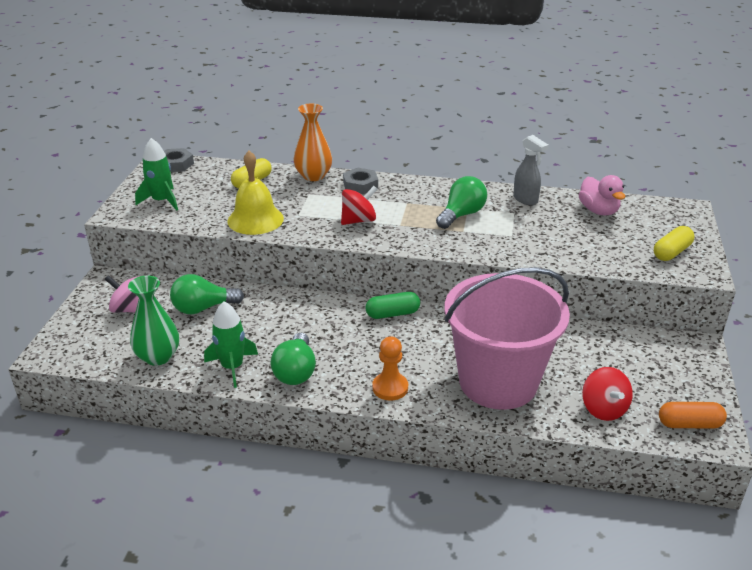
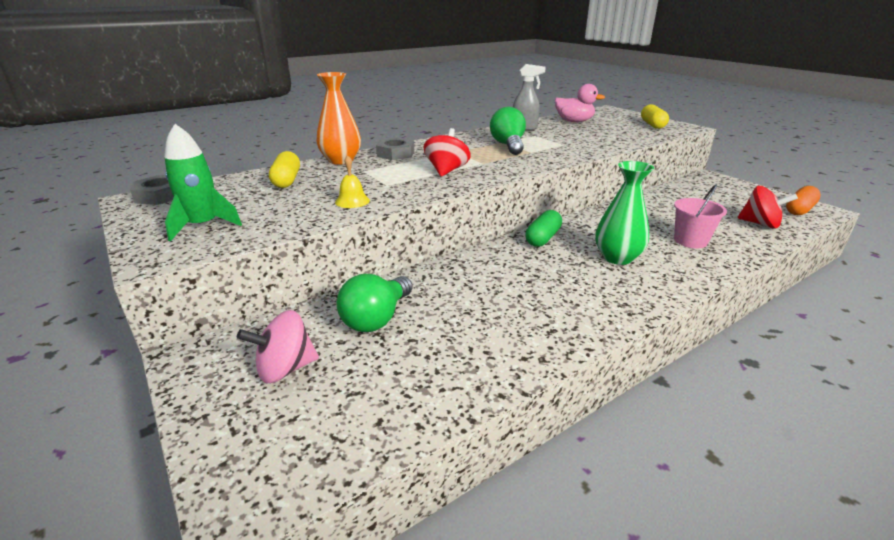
camera: 45 degrees left, 5 degrees down
green vase [128,276,179,366] -> green vase moved to [595,161,654,265]
green rocket [204,302,258,388] -> none
yellow bell [227,151,284,235] -> yellow bell [335,155,370,208], size x0.48
green light bulb [270,333,316,385] -> none
orange pawn [372,336,408,401] -> none
pink bucket [445,267,570,410] -> pink bucket [674,185,727,248], size x0.41

